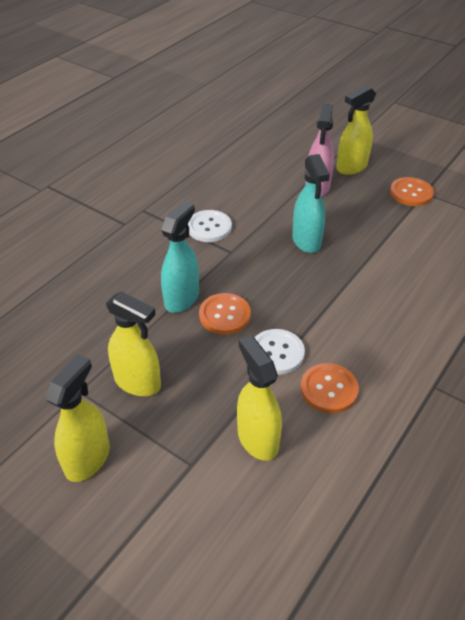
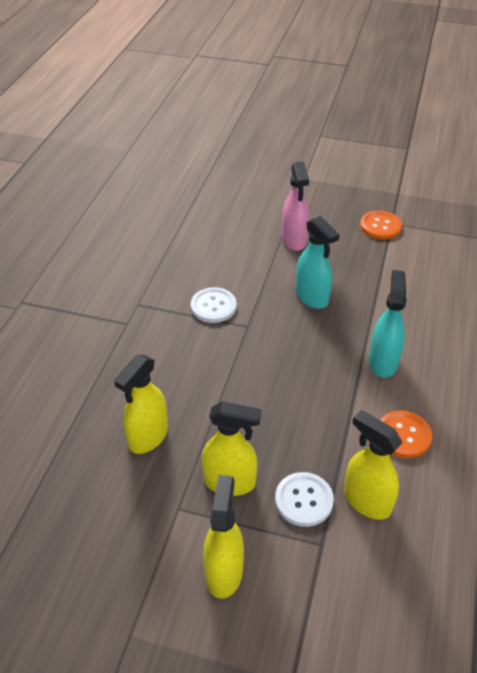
camera: 20 degrees left, 0 degrees up
turquoise spray bottle [161,201,199,313] -> turquoise spray bottle moved to [369,270,407,378]
orange button [199,293,251,335] -> none
white button [255,329,305,375] -> white button moved to [275,472,334,527]
yellow spray bottle [336,85,376,175] -> yellow spray bottle moved to [114,355,168,454]

